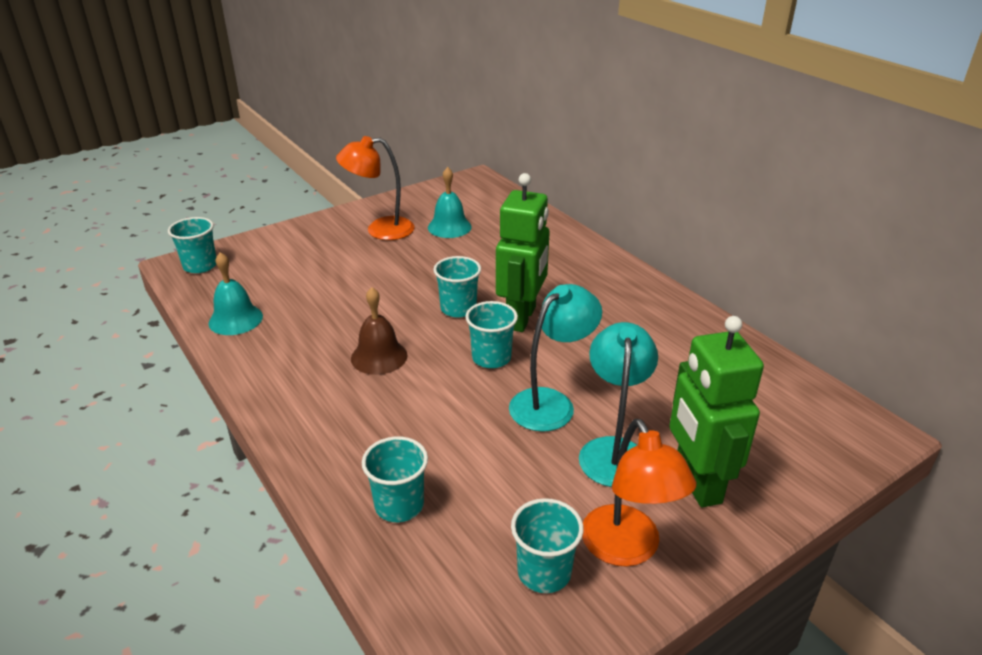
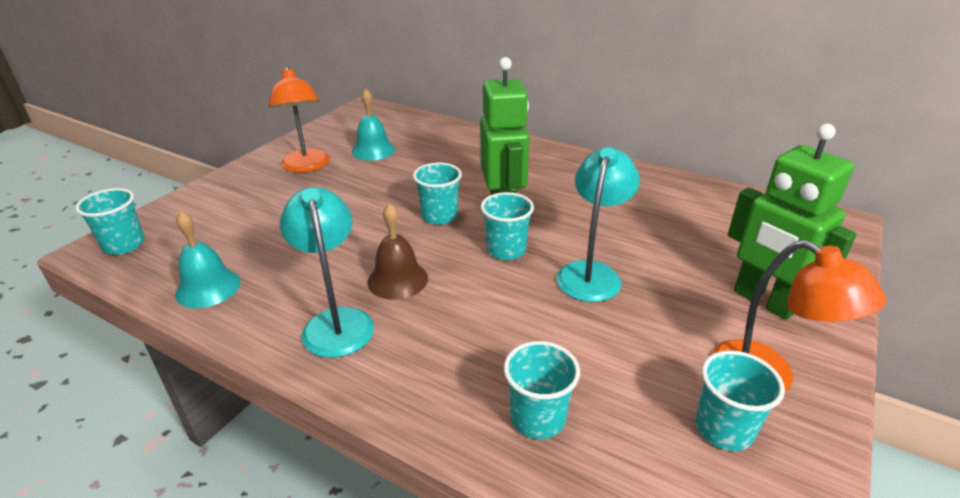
camera: 25 degrees left, 0 degrees up
orange lamp [336,136,415,240] -> orange lamp turned 75 degrees counterclockwise [269,66,330,173]
turquoise lamp [579,322,658,487] -> turquoise lamp moved to [280,187,374,358]

